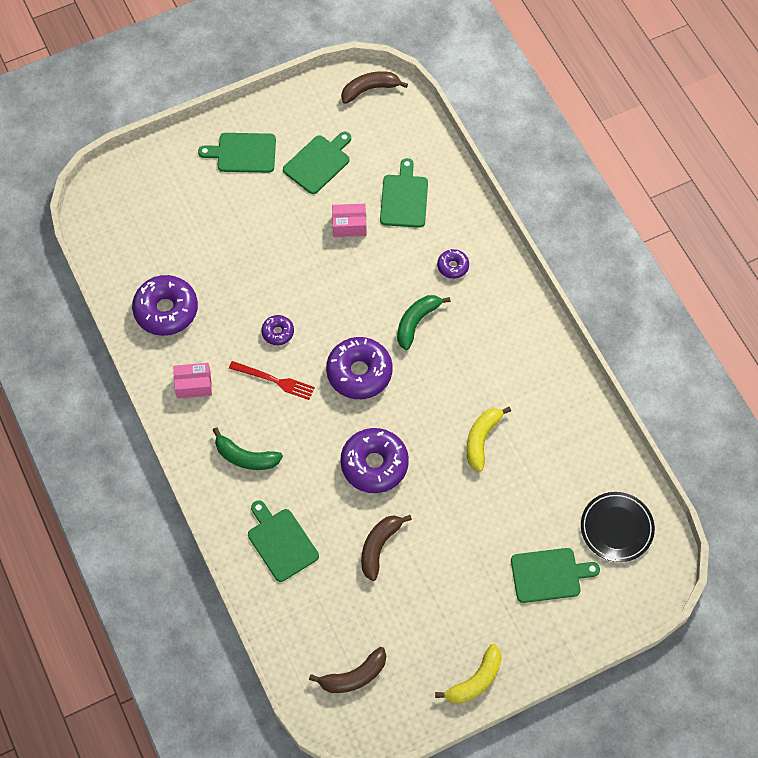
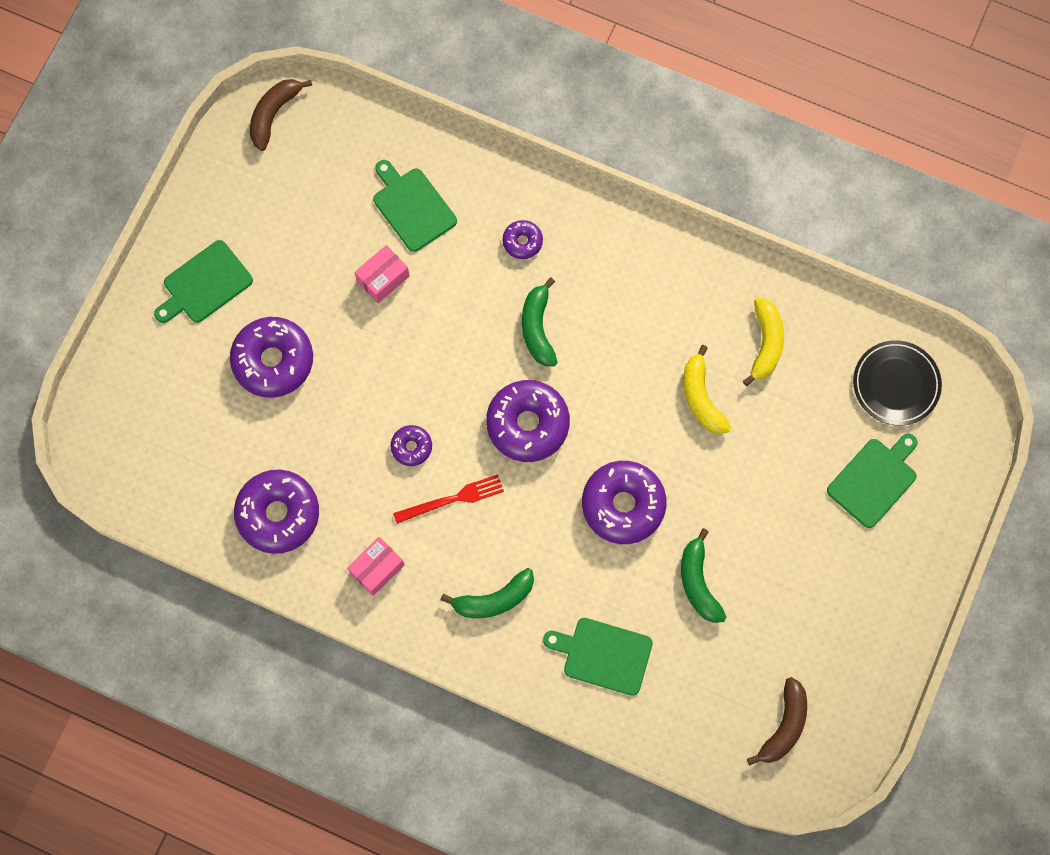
camera: 40 degrees left, 10 degrees up
green cutting board [283,132,351,194] -> none
brown banana [361,515,412,581] -> green banana [681,528,726,623]
yellow banana [435,644,502,704] -> yellow banana moved to [743,298,784,386]
none -> purple donut [230,317,313,398]

